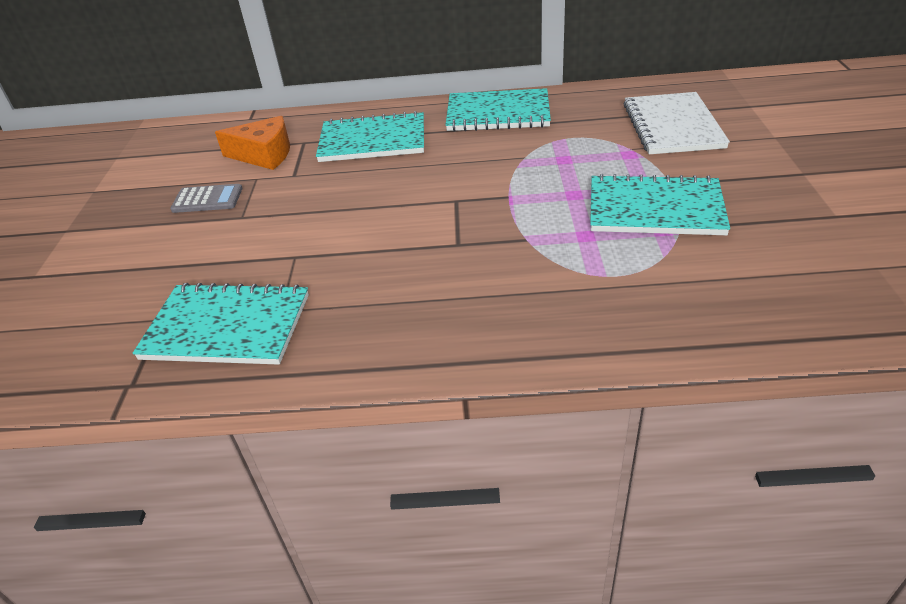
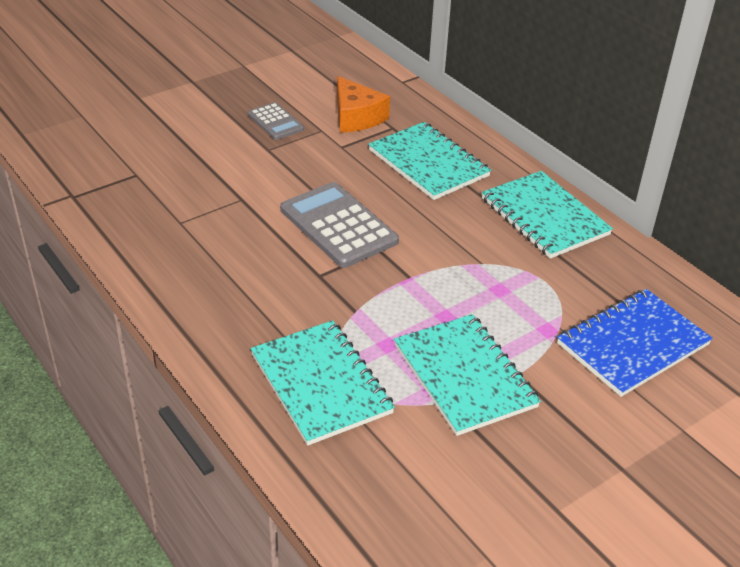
camera: 50 degrees right, 0 degrees up
turquoise notebook [133,283,309,365] -> turquoise notebook moved to [251,320,395,445]
white notebook [624,92,730,154] -> blue notebook [557,289,713,397]
none -> grey calculator [280,182,399,268]

